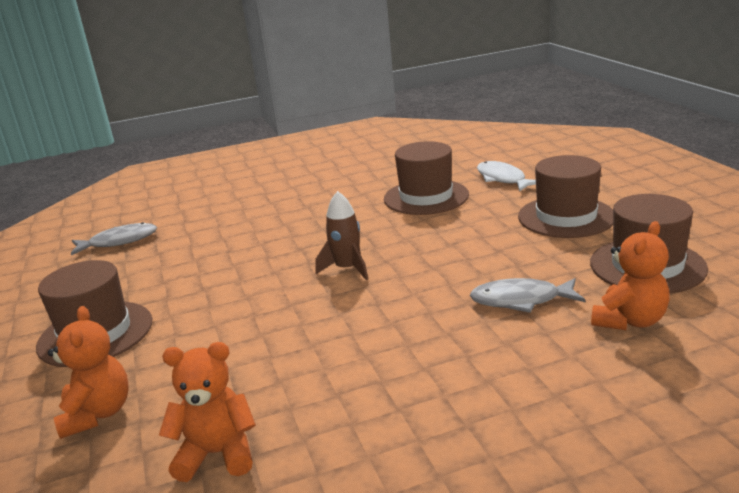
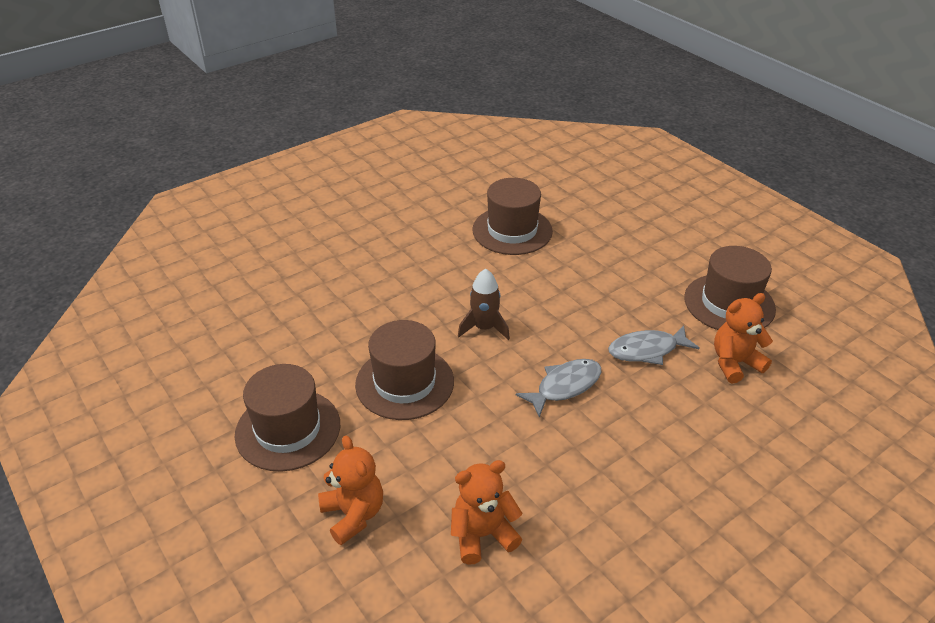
camera: 20 degrees left, 15 degrees up
grey fish [71,222,157,255] -> grey fish moved to [516,359,601,417]
white fish [477,161,536,192] -> none
brown hat [518,155,613,238] -> brown hat moved to [355,320,454,420]
orange teddy bear [591,221,670,330] -> orange teddy bear turned 135 degrees counterclockwise [714,293,773,383]

